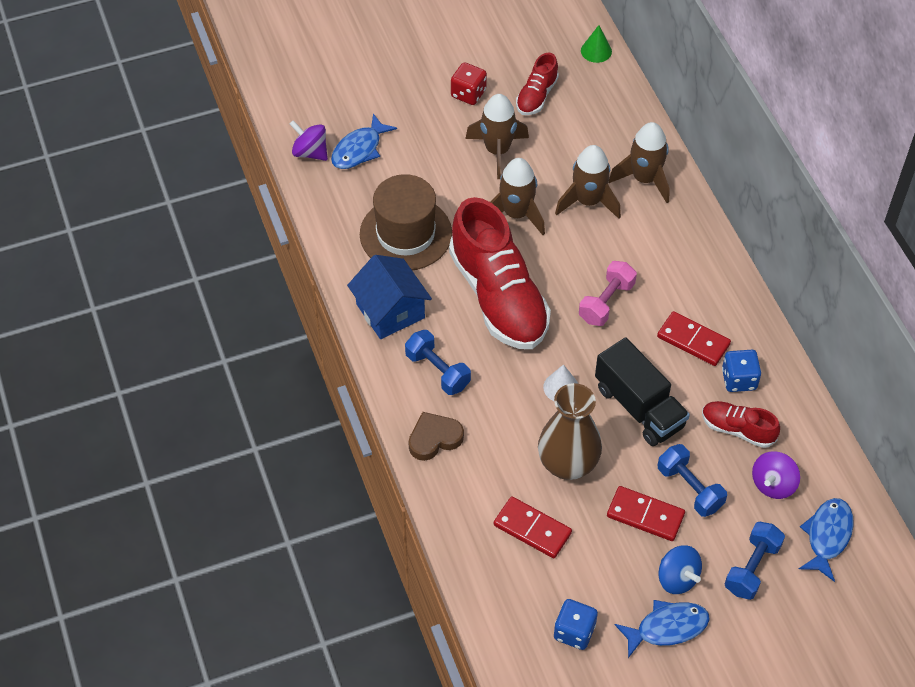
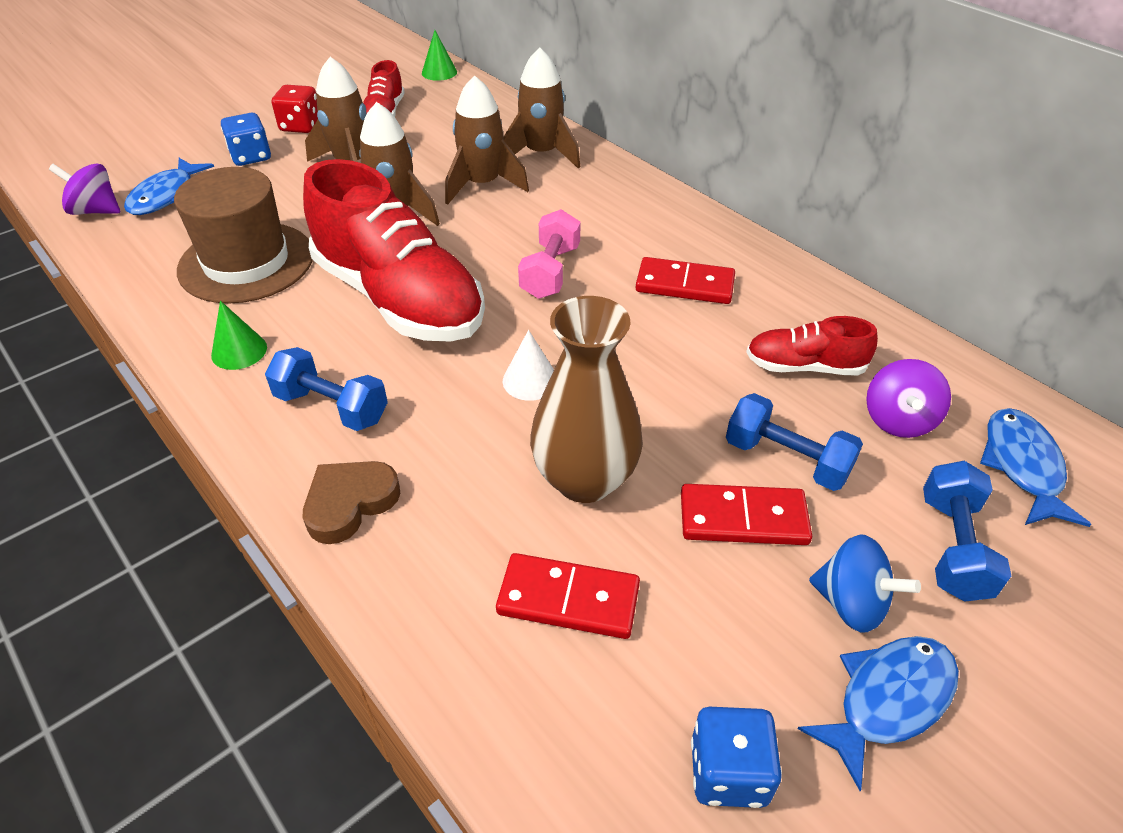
camera: 20 degrees left, 10 degrees down
blue house [347,255,432,339] -> green cone [211,301,267,370]
black truck [595,338,690,446] -> none
blue dice [722,350,761,392] -> blue dice moved to [221,113,271,166]

